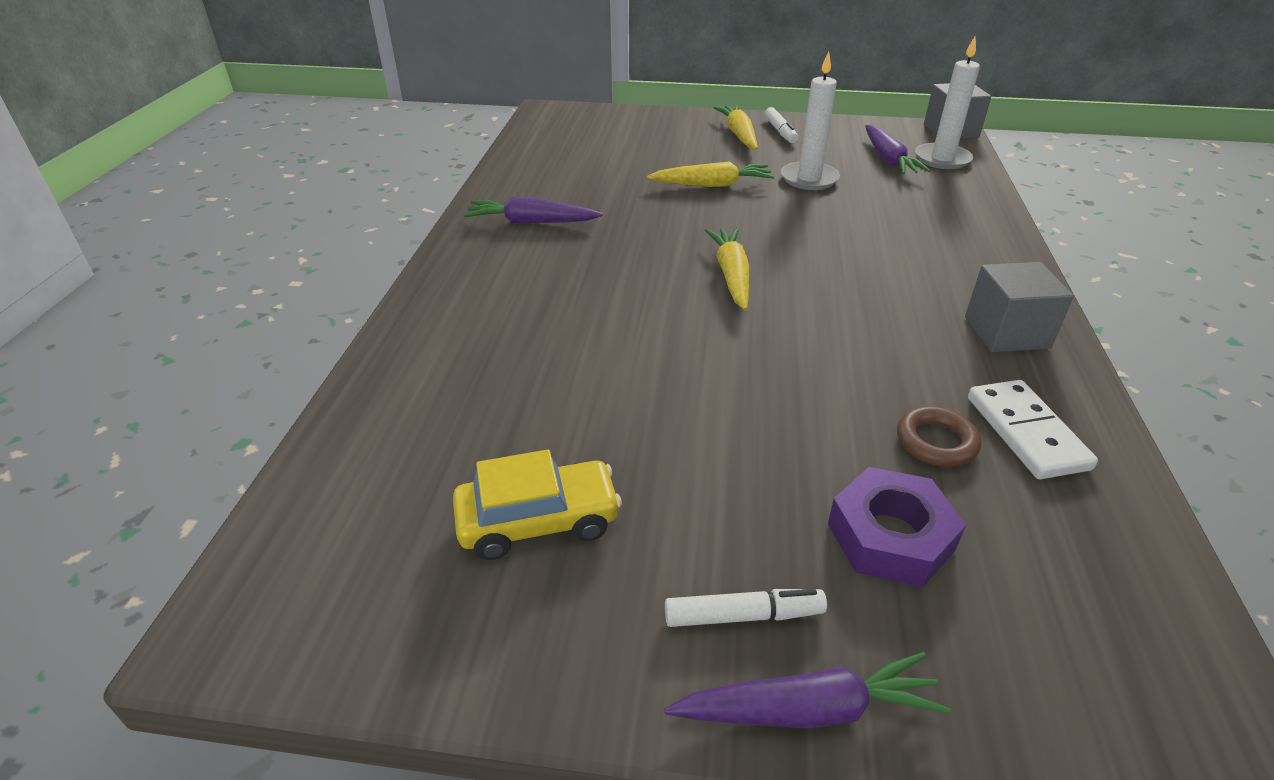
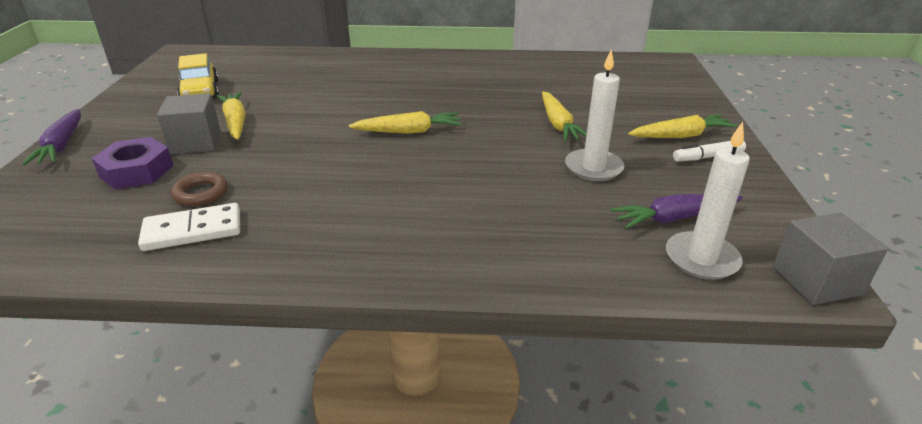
camera: 85 degrees right, 5 degrees down
purple carrot [464,197,603,223] -> none
white marker [665,589,827,627] -> none
grey cube [965,262,1074,352] -> grey cube moved to [157,93,221,154]
none -> yellow carrot [216,92,246,140]

